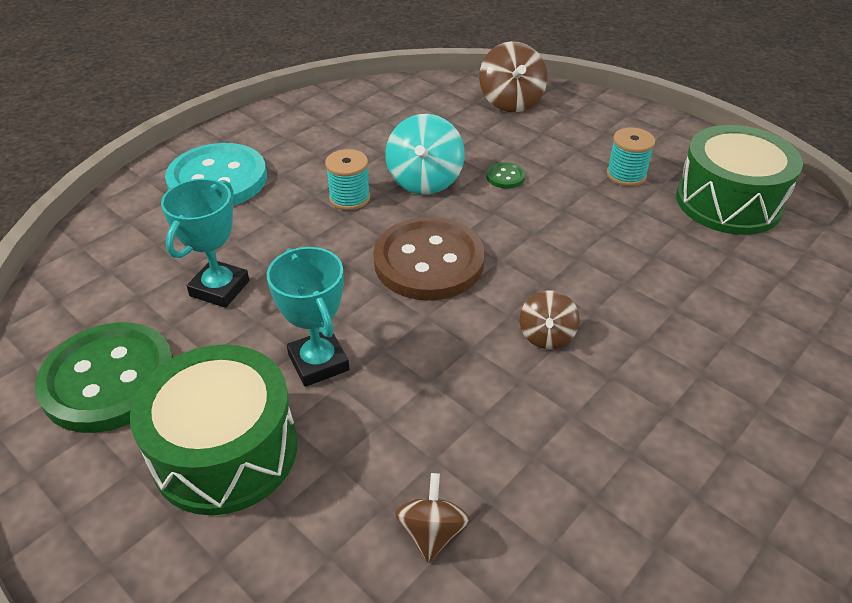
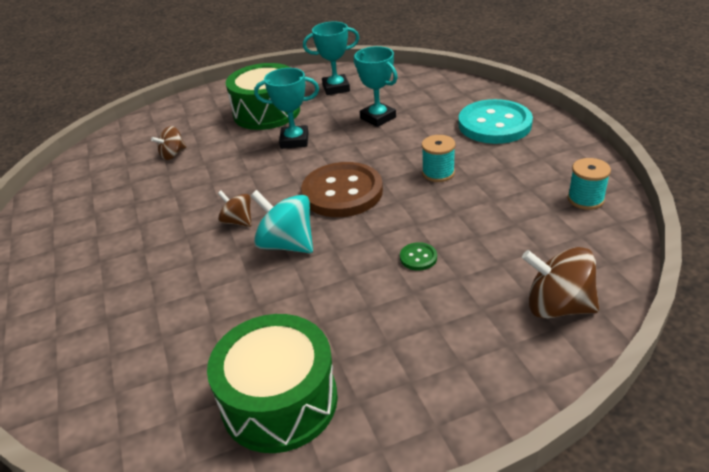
camera: 120 degrees right, 5 degrees down
green button [35,322,173,433] -> turquoise trophy [303,21,359,95]
turquoise spinning top [385,114,465,195] -> turquoise spinning top moved to [251,190,313,253]
brown spinning top [395,473,470,563] -> brown spinning top turned 105 degrees clockwise [151,126,186,160]
turquoise spool [607,128,655,186] -> turquoise spool moved to [568,158,611,210]

